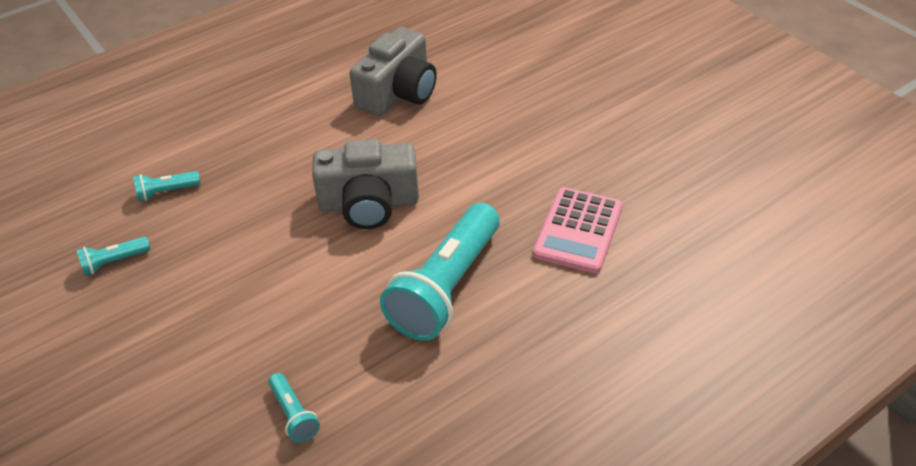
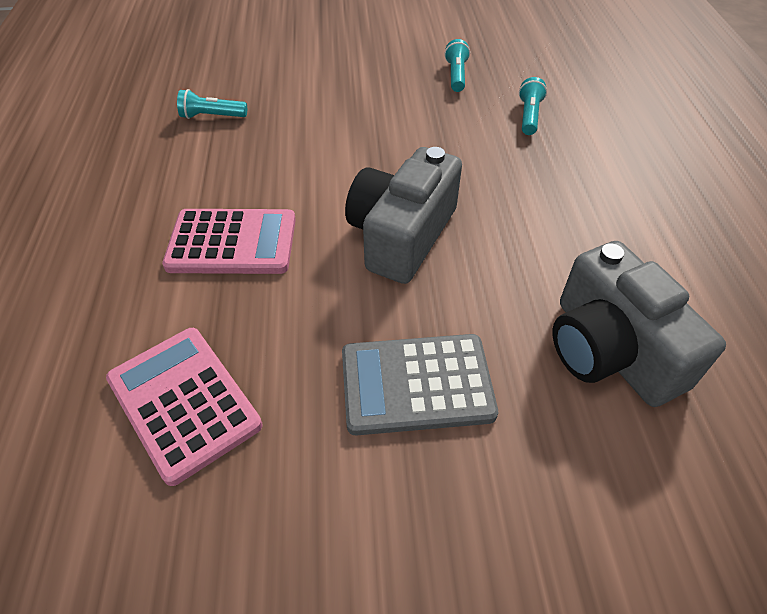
camera: 120 degrees right, 5 degrees up
turquoise flashlight [380,203,500,341] -> pink calculator [162,209,296,274]
none -> grey calculator [342,334,498,435]

